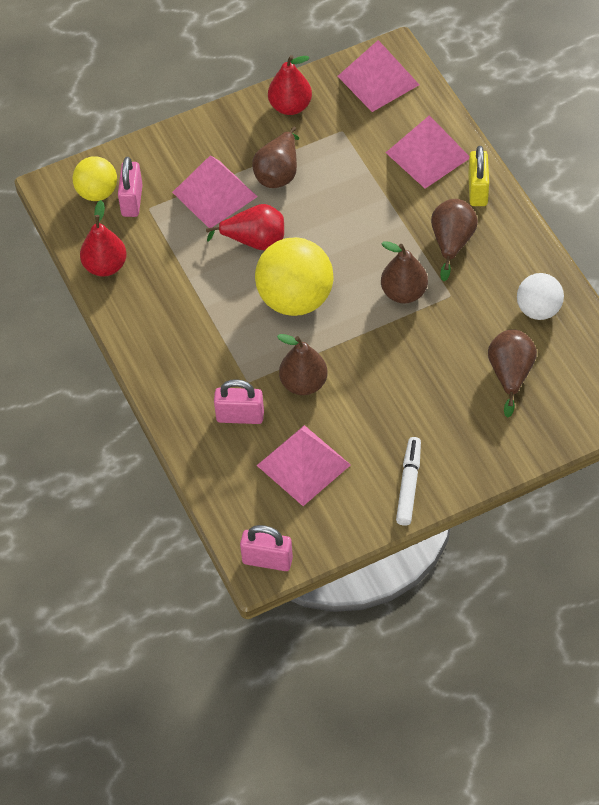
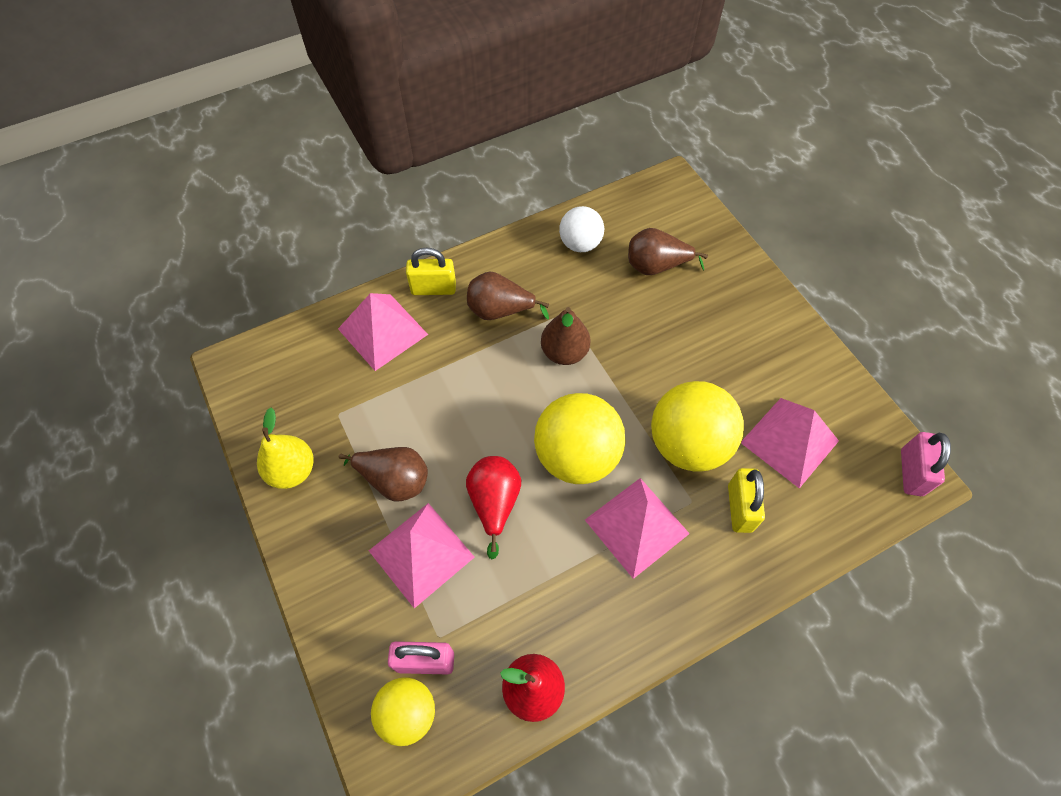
camera: 95 degrees left, 5 degrees up
pink padlock [214,379,264,424] -> yellow padlock [728,468,765,533]
red pear [268,55,312,115] -> yellow pear [257,408,314,489]
brown pear [277,334,328,395] -> yellow ball [651,381,744,472]
pink pyramid [337,40,419,112] -> pink pyramid moved to [585,478,690,579]
white marker [396,437,421,526] -> none

